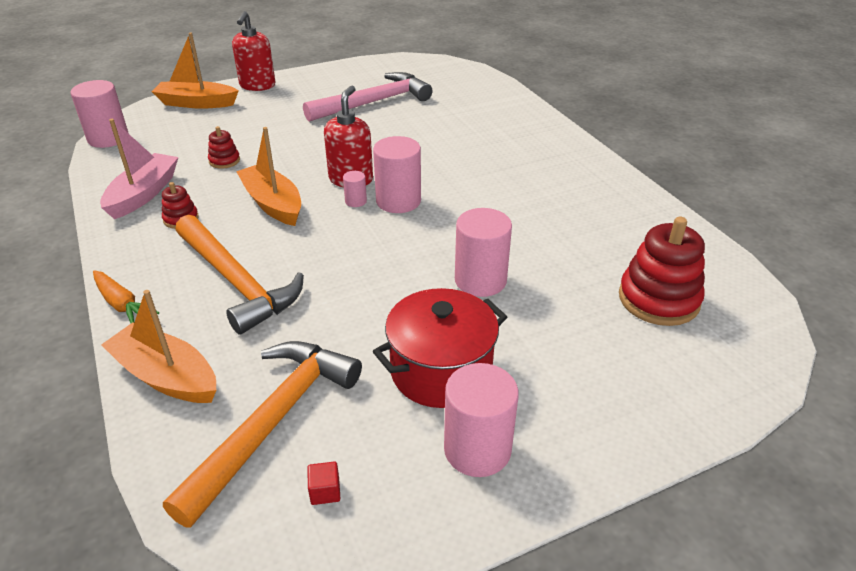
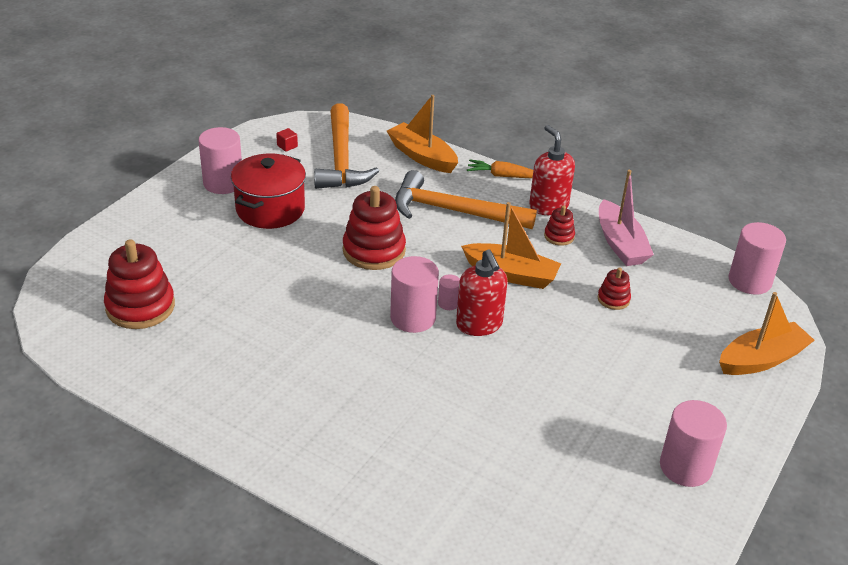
camera: 145 degrees right, 0 degrees up
orange boat [101,290,216,403] -> orange boat turned 135 degrees counterclockwise [387,95,458,173]
red soap dispenser [232,11,275,91] -> red soap dispenser moved to [529,125,575,215]
pink hammer [303,72,433,122] -> none
pink cylinder [455,208,512,297] -> pink cylinder moved to [660,400,727,487]
none -> red stacking toy [343,186,406,270]

